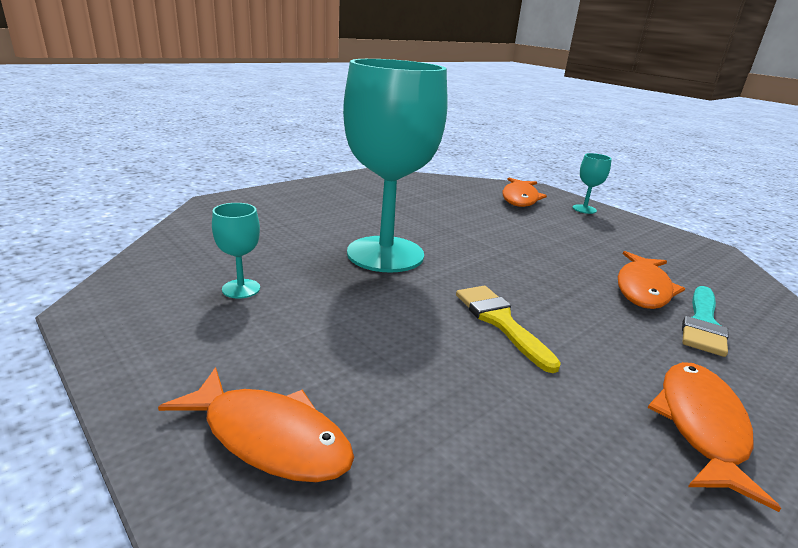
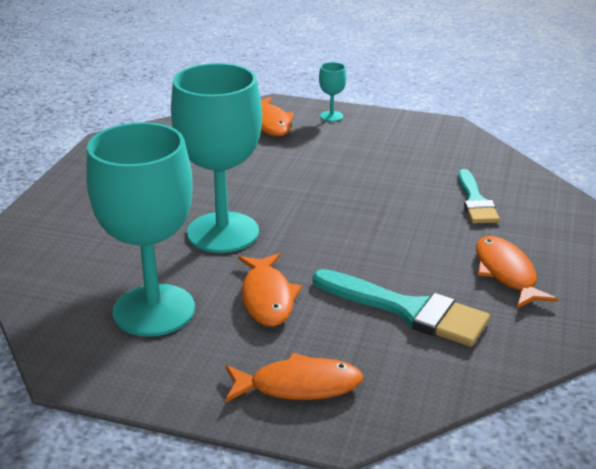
camera: 30 degrees left, 5 degrees up
turquoise goblet [212,203,260,299] -> turquoise goblet [86,122,195,337], size x2.49
yellow brush [456,286,561,373] -> none
orange fish [618,251,685,309] -> orange fish moved to [238,253,302,327]
none -> turquoise brush [313,269,490,347]

